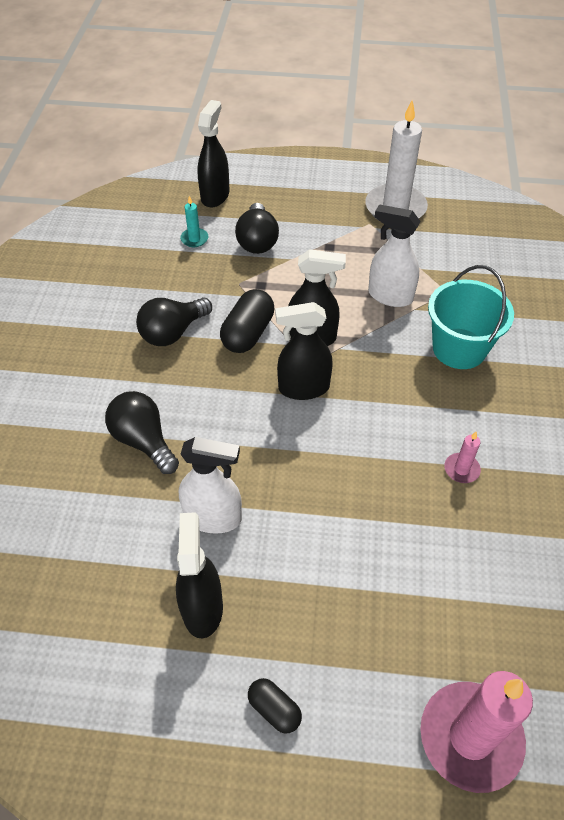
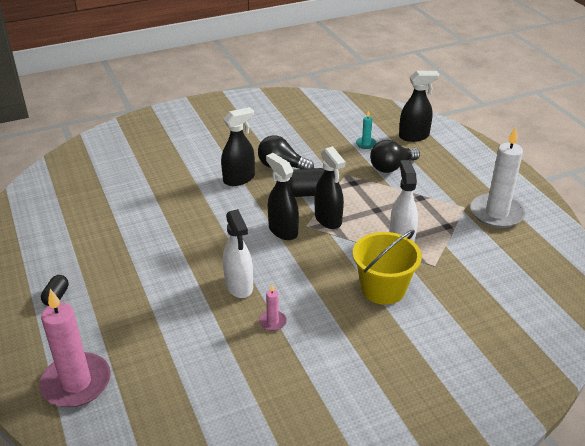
camera: 60 degrees right, 15 degrees down
black light bulb [105,391,179,474] -> none
black spray bottle [176,512,223,638] -> black spray bottle moved to [221,107,255,186]
white spray bottle [179,437,242,534] -> white spray bottle moved to [223,209,253,298]
turquoise bucket [428,265,514,369] -> yellow bucket [353,230,422,305]

